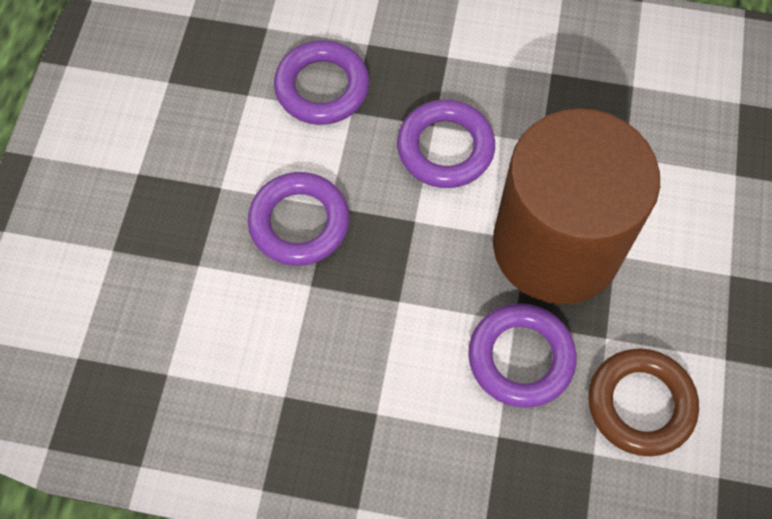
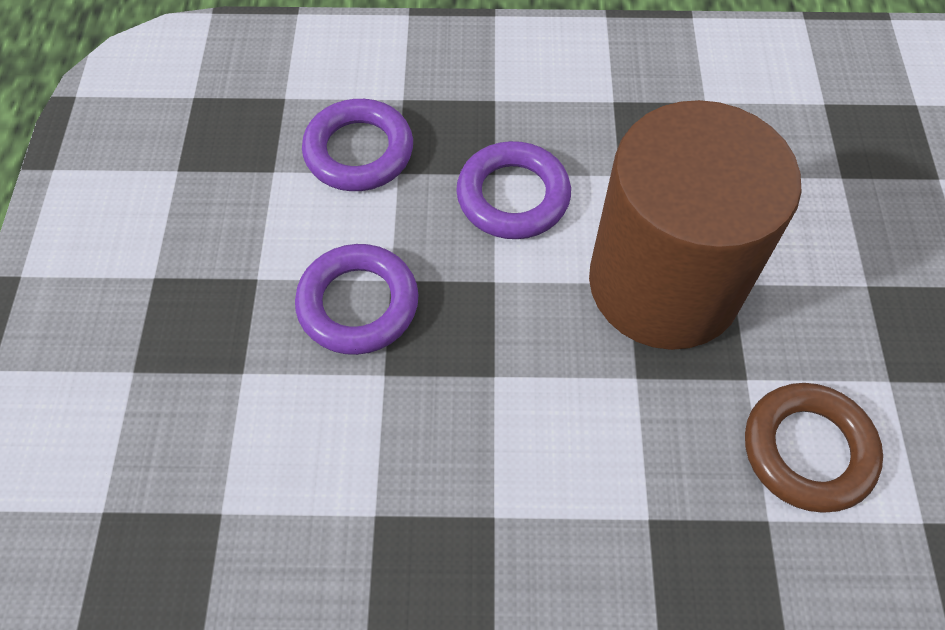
camera: 10 degrees left, 5 degrees down
purple ring [468,303,577,408] -> none

